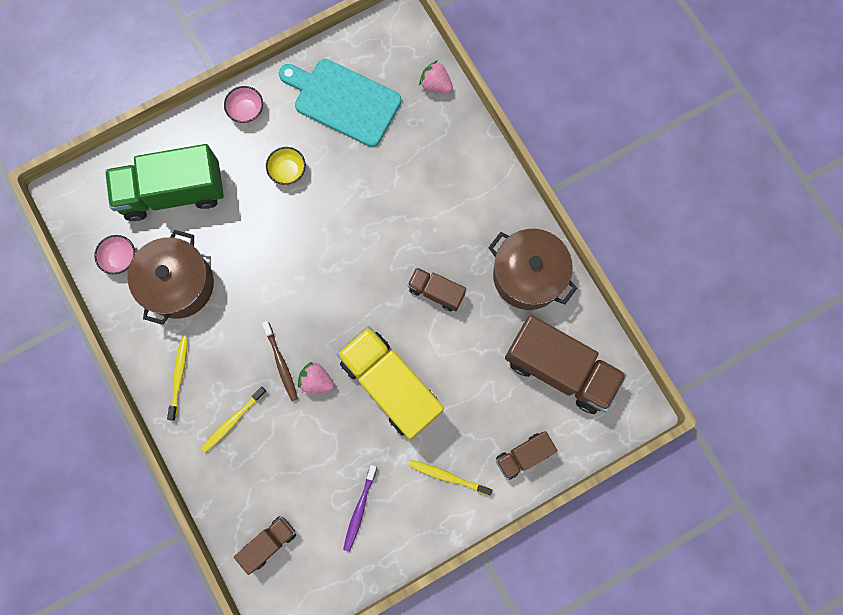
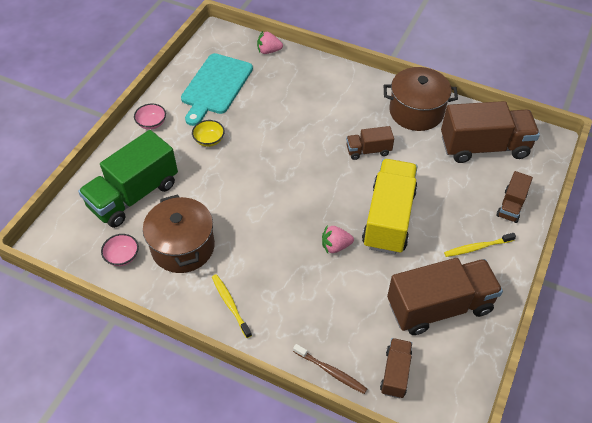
camera: 35 degrees left, 25 degrees down
yellow toothbrush [201,387,267,453] -> none
brown toothbrush [262,321,298,401] -> brown toothbrush moved to [293,344,367,394]
turquoise cutting board [279,59,401,147] -> turquoise cutting board turned 60 degrees counterclockwise [181,53,253,126]
yellow truck [337,326,444,440] -> yellow truck turned 90 degrees clockwise [362,159,418,254]
purple toothbrush [343,465,377,552] -> brown truck [387,258,503,335]

